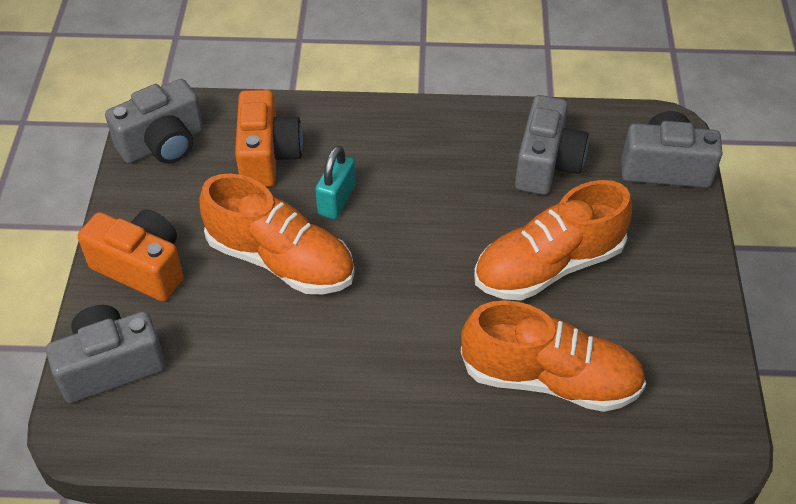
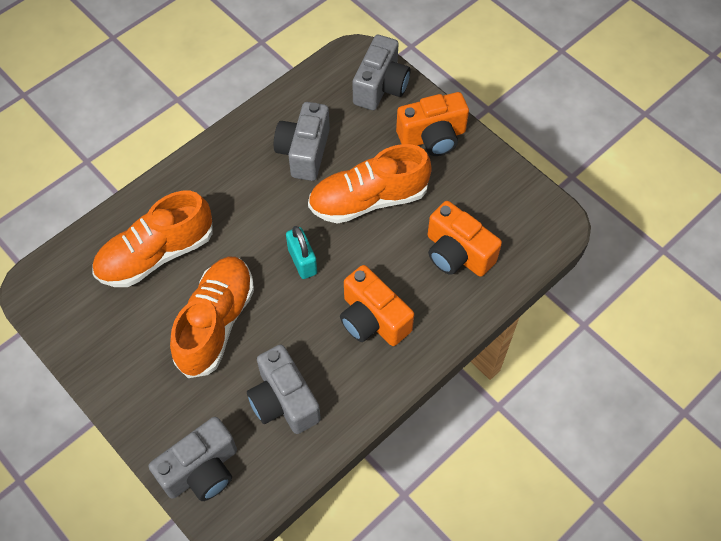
camera: 135 degrees right, 10 degrees up
grey camera [105,79,204,164] -> grey camera moved to [274,102,330,181]
turquoise padlock [315,146,356,219] -> turquoise padlock moved to [286,226,317,279]
none -> orange camera [340,265,414,346]

